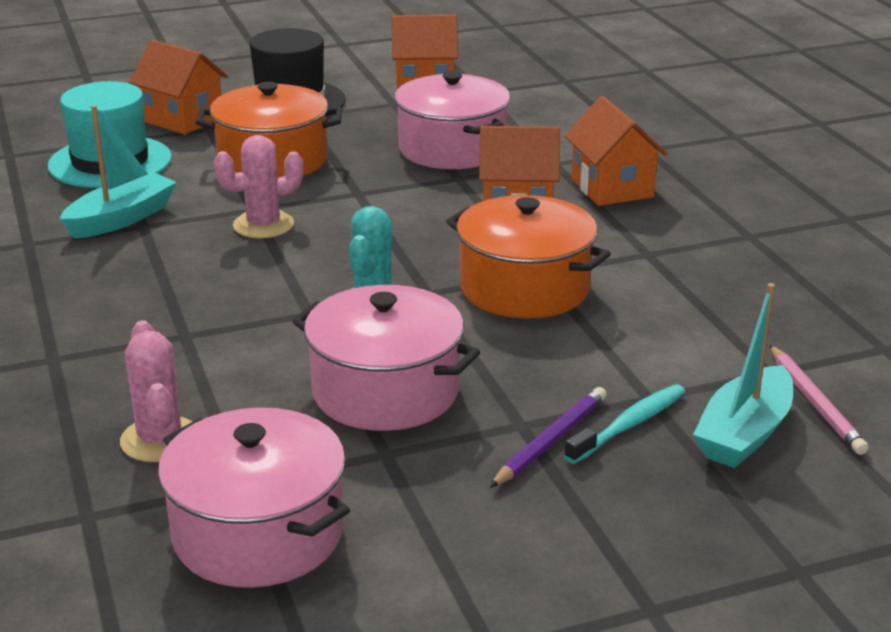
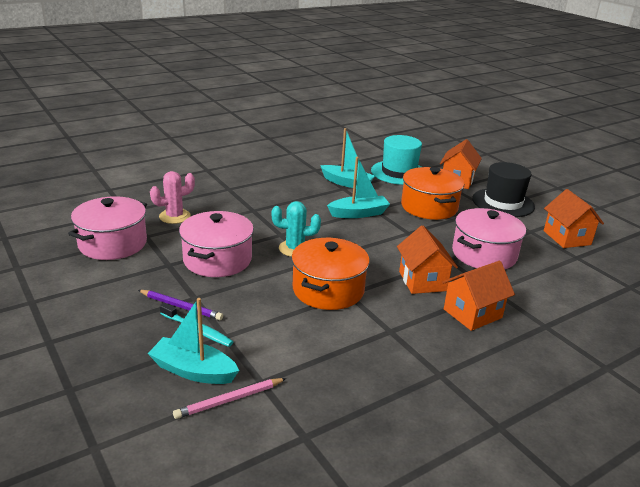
camera: 75 degrees right, 0 degrees up
pink cactus [214,135,303,238] -> turquoise boat [327,157,390,218]

